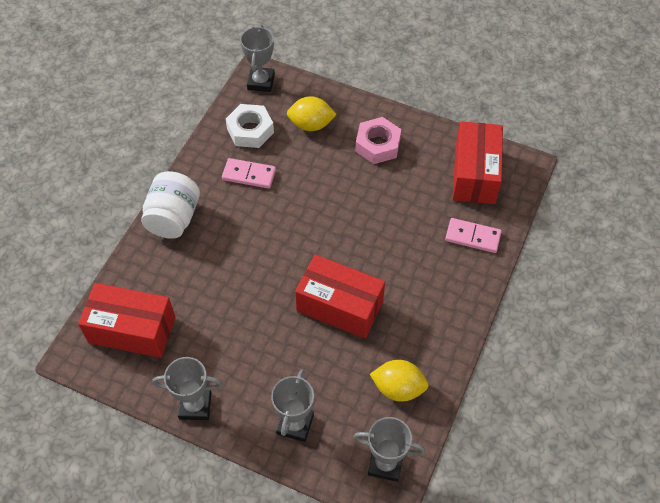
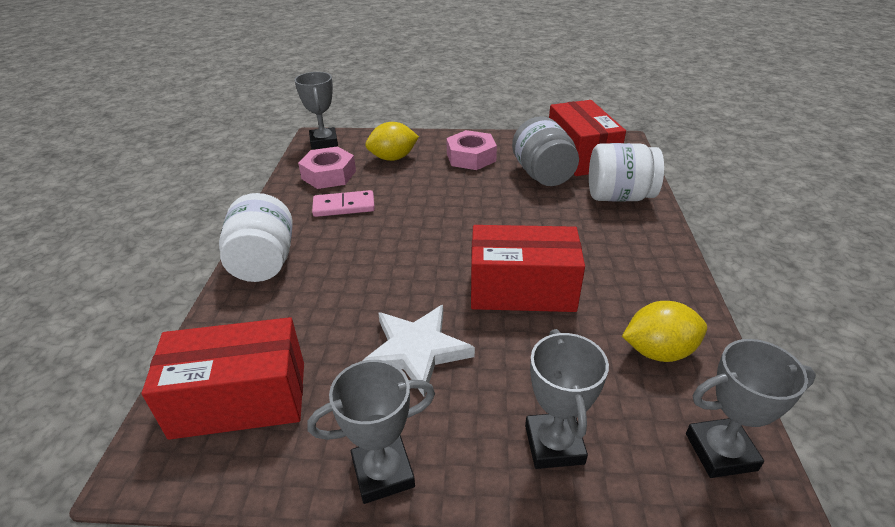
camera: 20 degrees left, 20 degrees down
white nut [226,104,274,148] -> pink nut [298,146,356,189]
pink domino [445,218,502,253] -> white jar [589,143,664,202]
none -> white star [362,305,475,397]
none -> grey jar [512,116,579,186]

